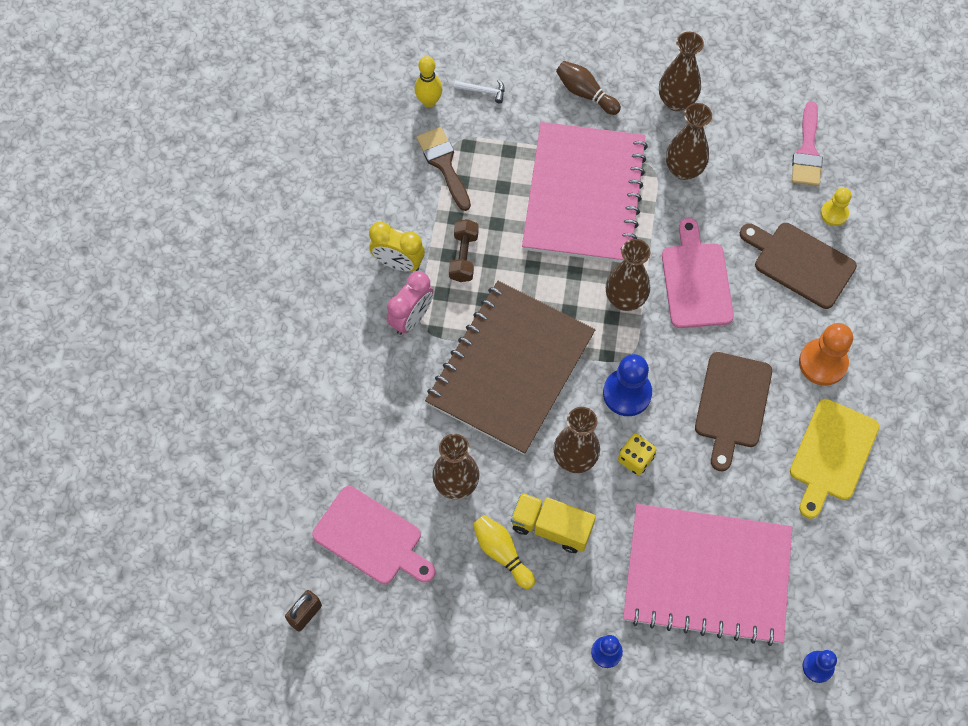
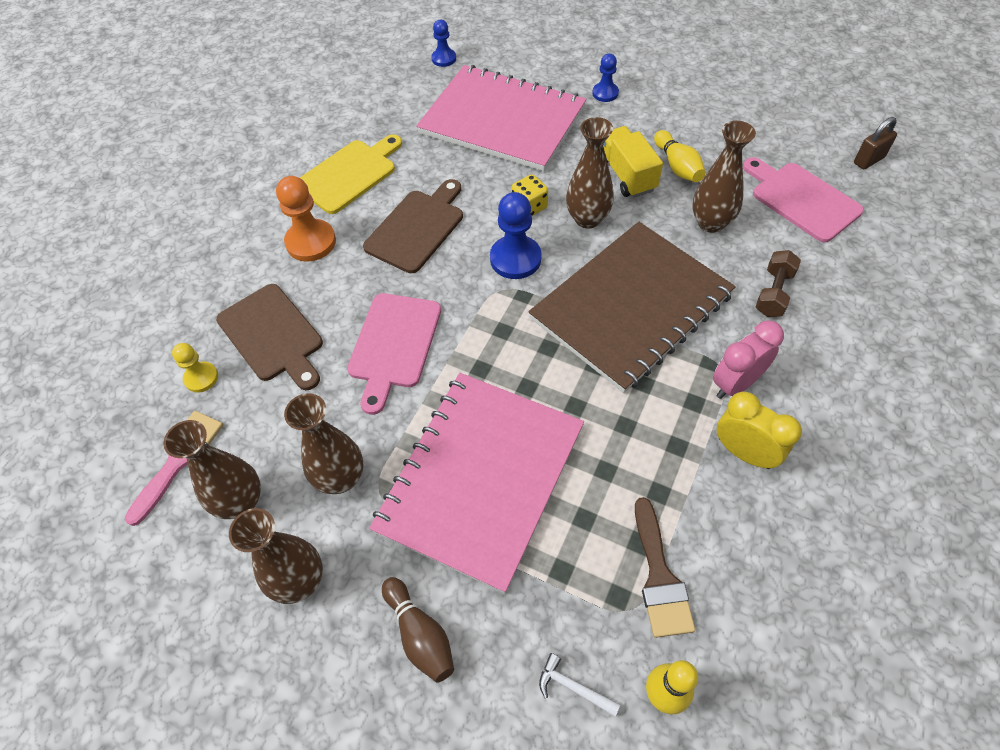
camera: 160 degrees left, 10 degrees down
brown dumbbell [449,219,479,282] -> brown dumbbell moved to [756,250,801,317]
yellow truck [511,493,596,553] -> yellow truck turned 150 degrees counterclockwise [603,126,663,197]
brown vase [606,239,650,311] -> brown vase moved to [164,420,261,519]

